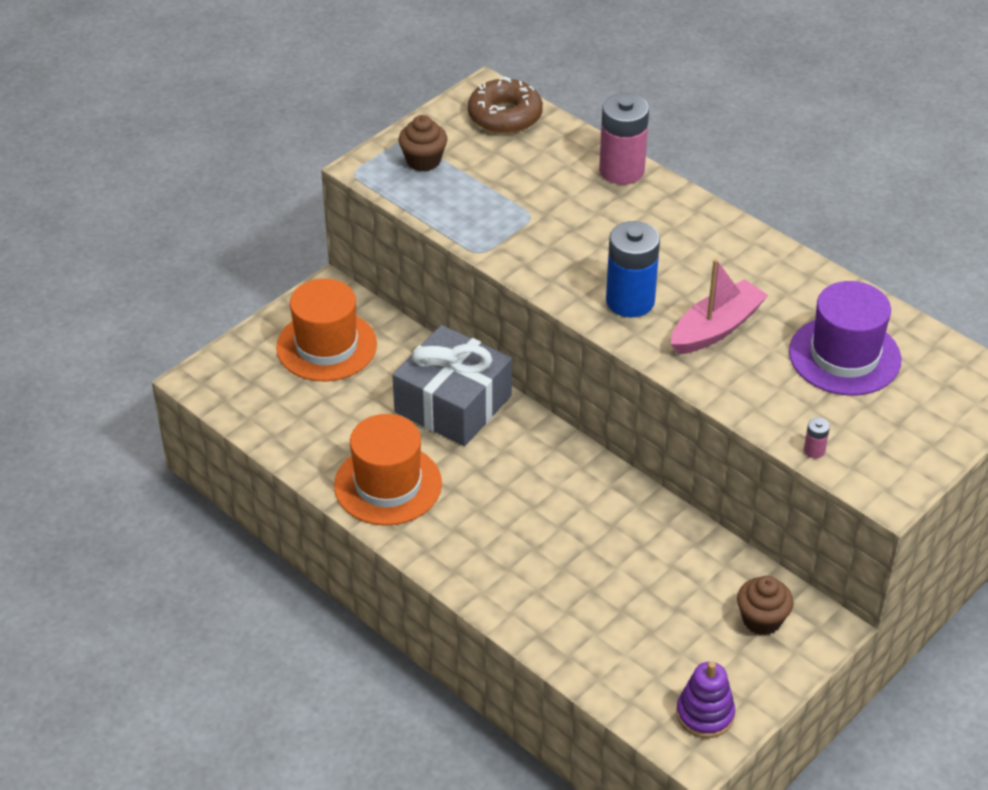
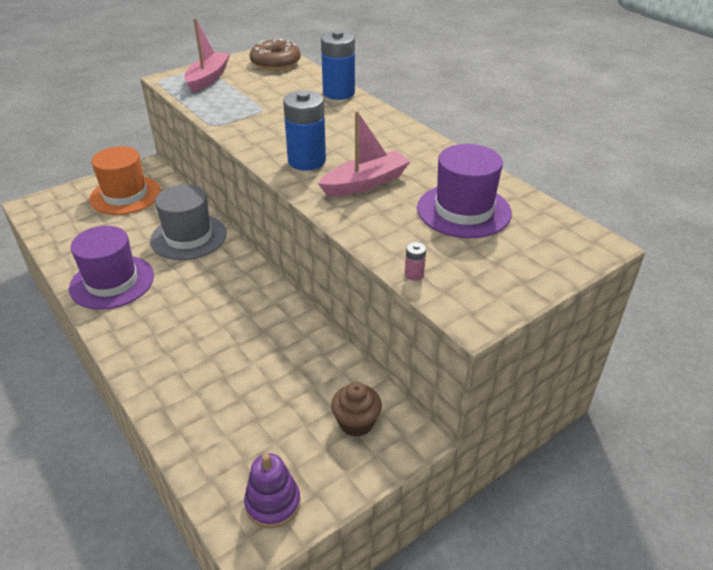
camera: 10 degrees right, 5 degrees down
orange hat [334,414,442,526] -> purple hat [69,226,154,310]
grey gift [392,325,512,446] -> grey hat [150,184,227,260]
brown cupcake [398,115,447,172] -> pink boat [184,18,230,93]
pink battery [599,93,649,184] -> blue battery [321,30,355,100]

